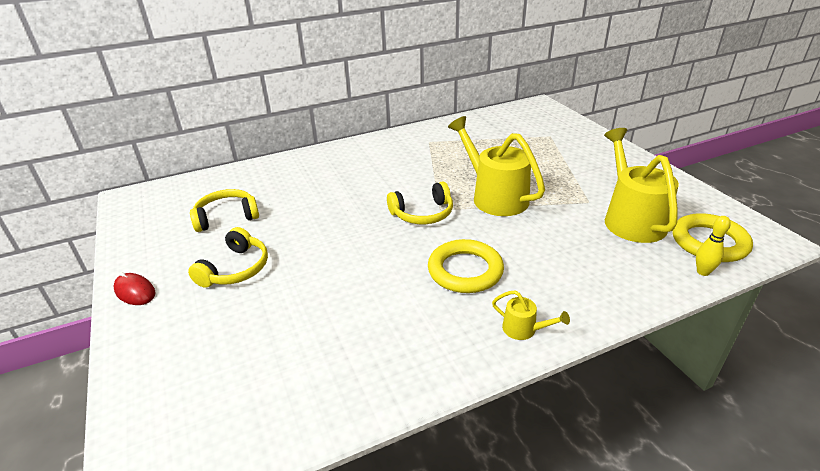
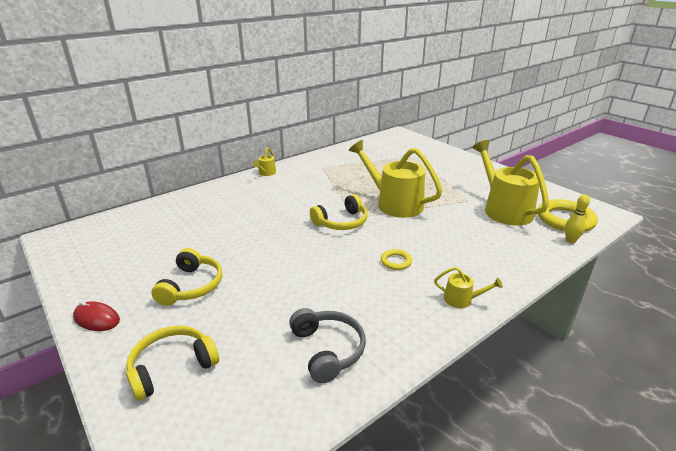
camera: 15 degrees left, 5 degrees down
yellow headphones [190,189,259,232] -> yellow headphones moved to [126,326,219,401]
yellow ring [428,239,504,293] -> yellow ring [381,249,412,270], size x0.49
none -> yellow watering can [253,148,276,176]
none -> grey headphones [289,308,366,383]

